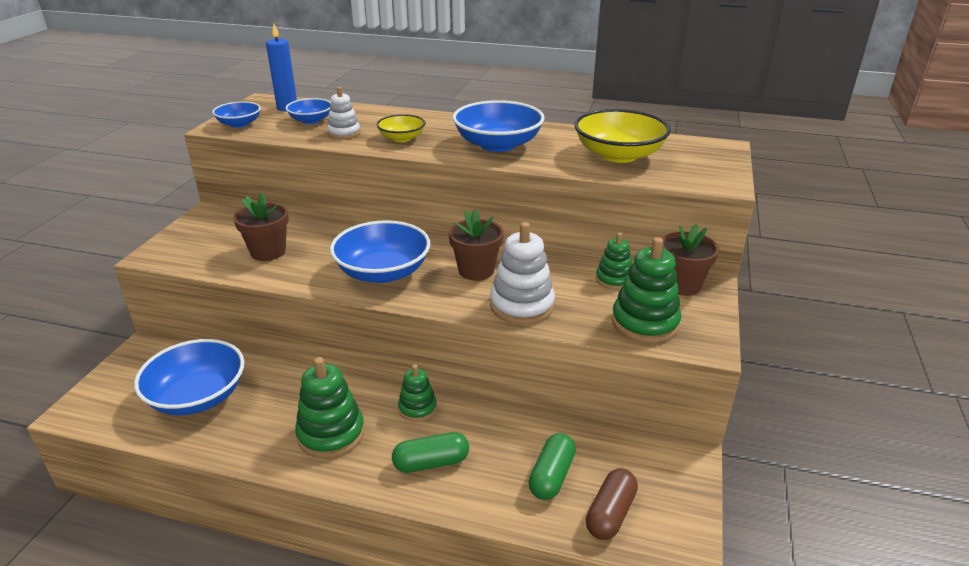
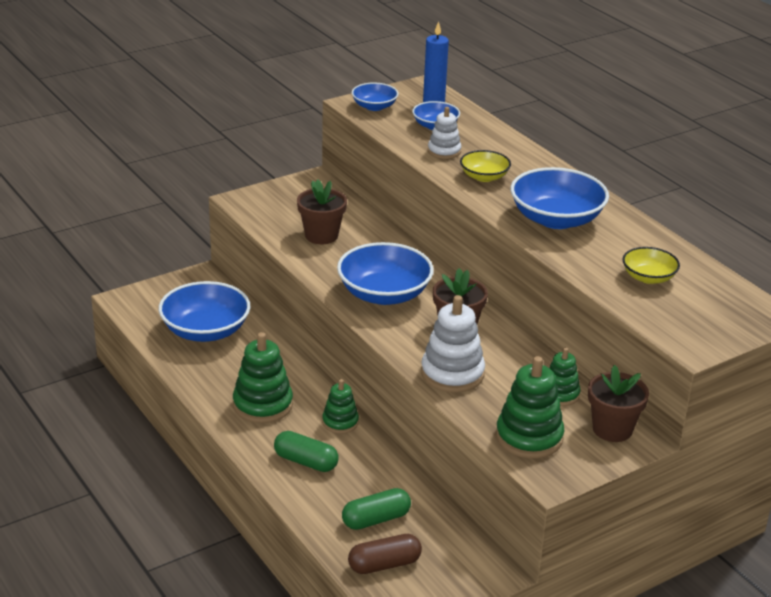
camera: 40 degrees right, 0 degrees up
yellow bowl [574,109,671,163] -> yellow bowl [623,247,680,284], size x0.55

